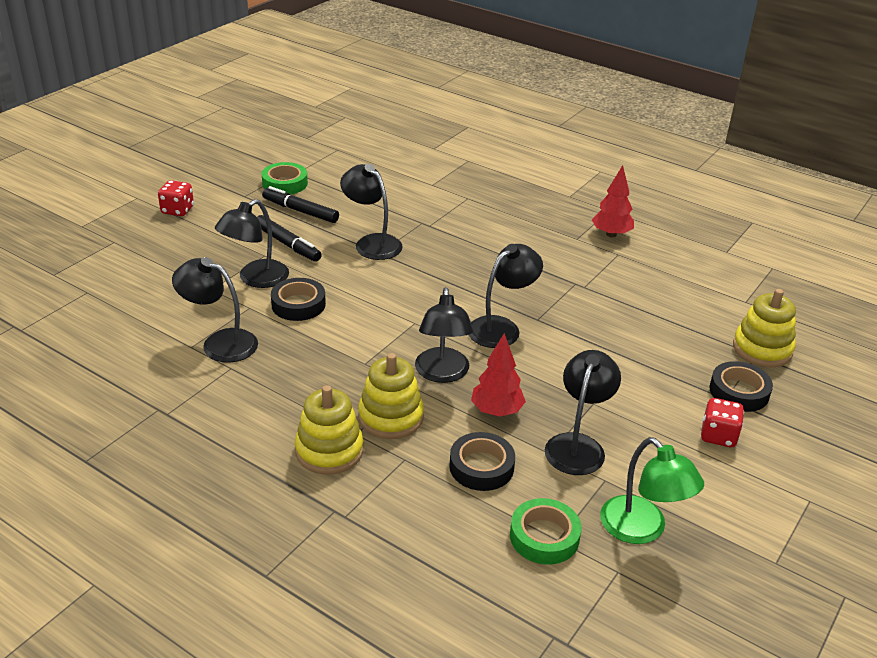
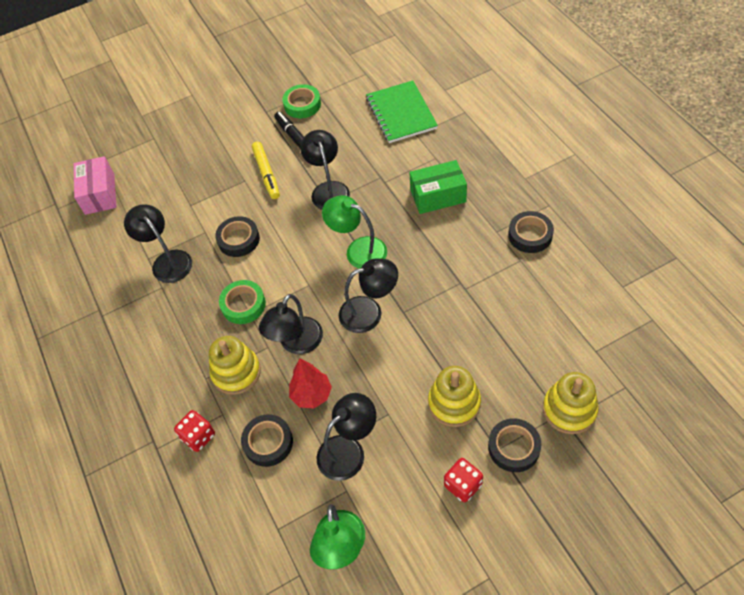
camera: 35 degrees right, 20 degrees up
red dice [158,180,194,216] -> red dice moved to [174,410,215,452]
black lamp [215,199,289,288] -> none
black marker [257,215,322,262] -> yellow marker [252,142,280,199]
yellow stacking toy [295,385,363,475] -> yellow stacking toy moved to [428,366,481,427]
green tape [510,498,582,565] -> green tape moved to [219,280,266,324]
red tree [592,165,634,237] -> black tape [508,211,554,253]
none -> pink box [73,156,116,215]
none -> green lamp [322,195,387,269]
none -> green notebook [366,80,438,143]
none -> green box [409,160,467,214]

